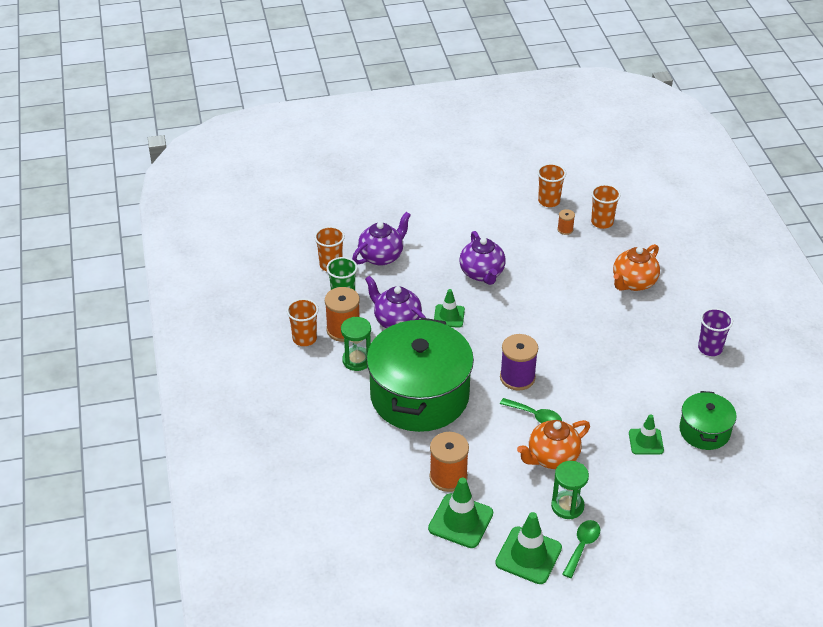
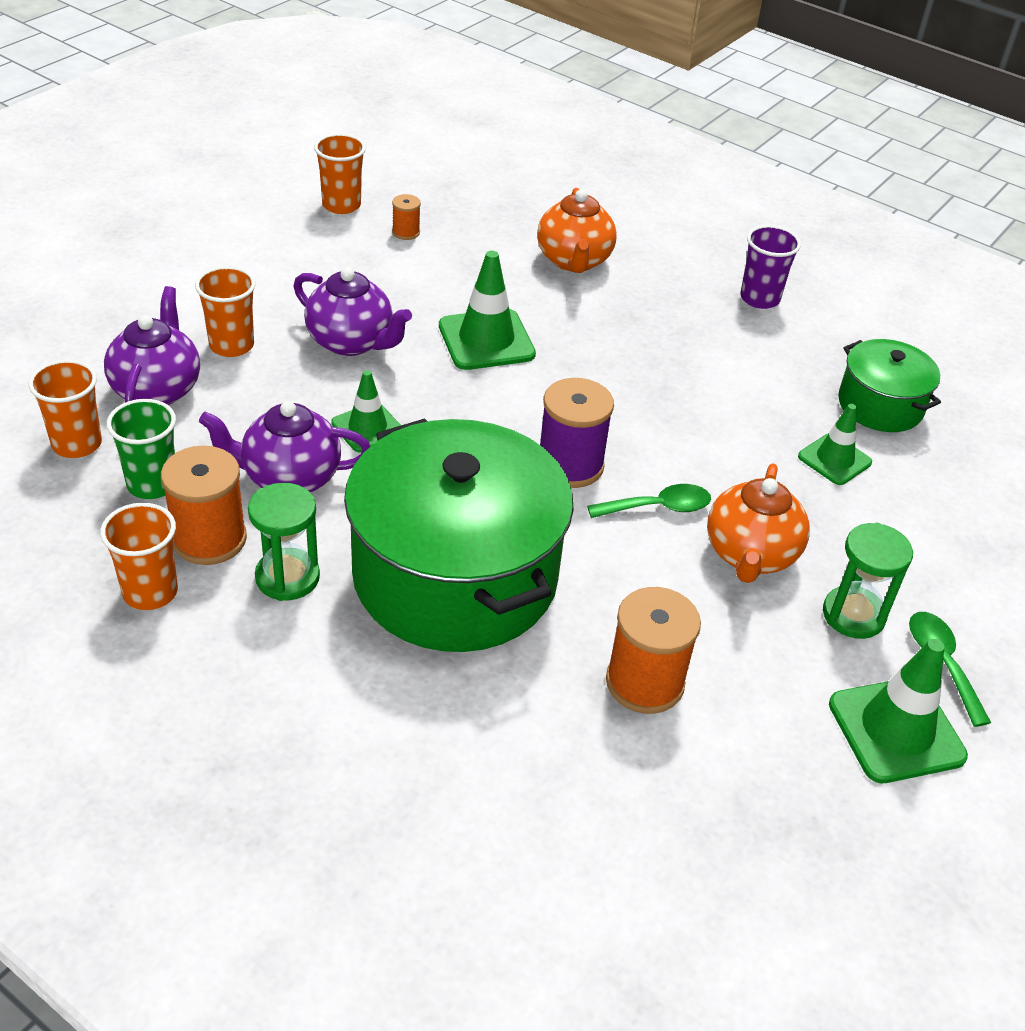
camera: 45 degrees left, 0 degrees up
green traffic cone [428,477,493,548] -> green traffic cone moved to [439,251,536,370]
orange cup [591,184,621,229] -> orange cup moved to [195,266,256,357]

